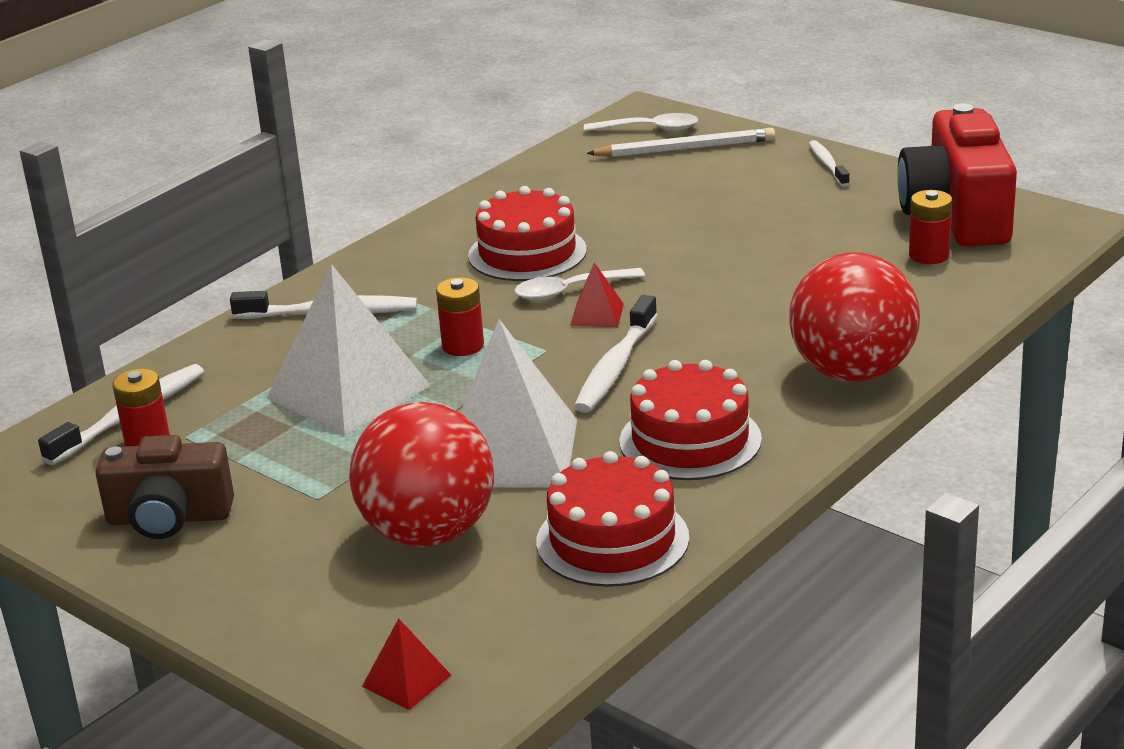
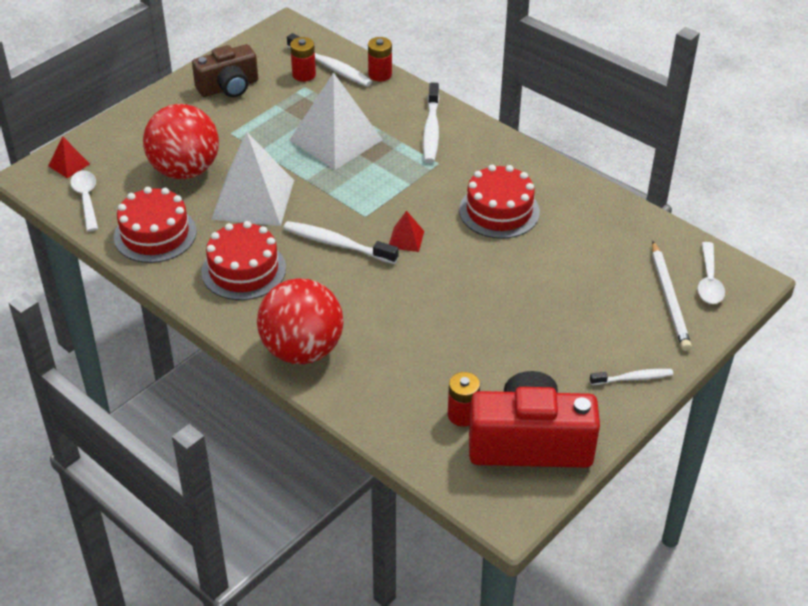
camera: 90 degrees right, 15 degrees up
brown camera [95,435,234,539] -> brown camera turned 120 degrees counterclockwise [192,44,258,97]
red battery [436,277,484,356] -> red battery moved to [368,37,392,81]
white spoon [515,268,645,301] -> white spoon moved to [70,170,98,231]

